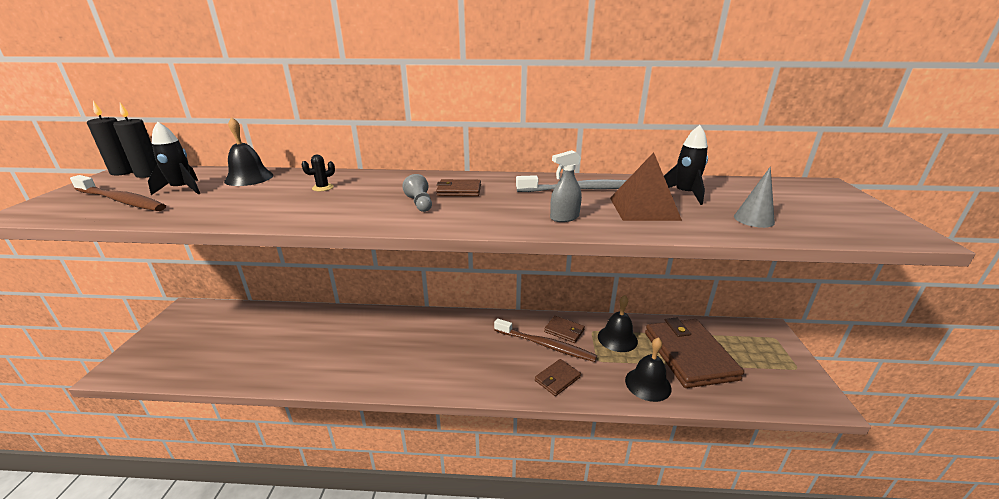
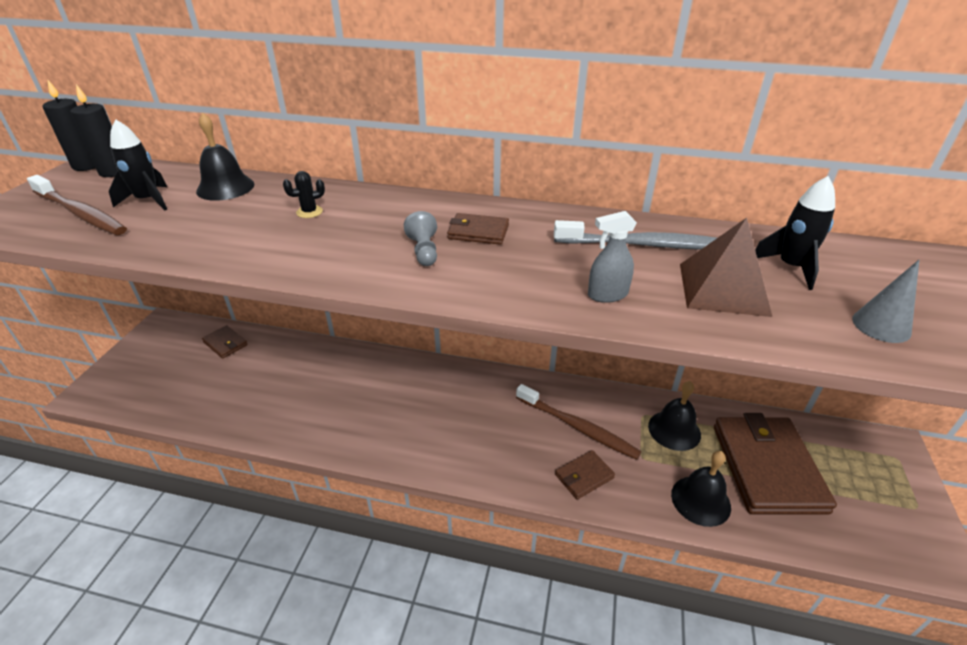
camera: 10 degrees right, 10 degrees up
brown wallet [544,316,585,343] -> brown wallet moved to [202,325,248,359]

